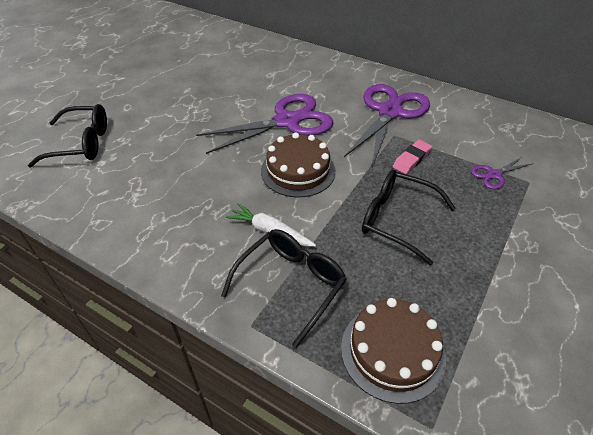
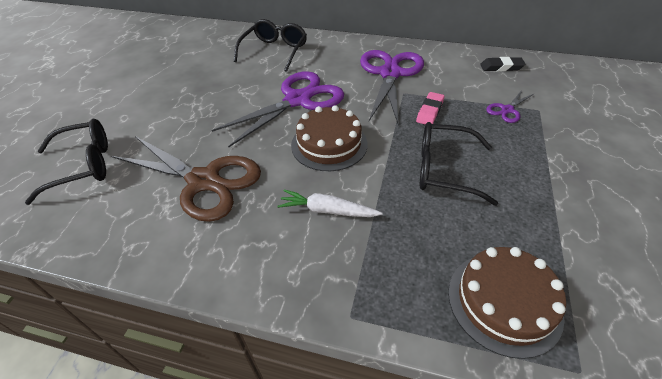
camera: 15 degrees left, 0 degrees up
black glasses [221,229,347,348] -> black glasses moved to [234,19,307,72]
none -> brown scissors [111,136,261,222]
none -> black eraser [480,57,526,71]

